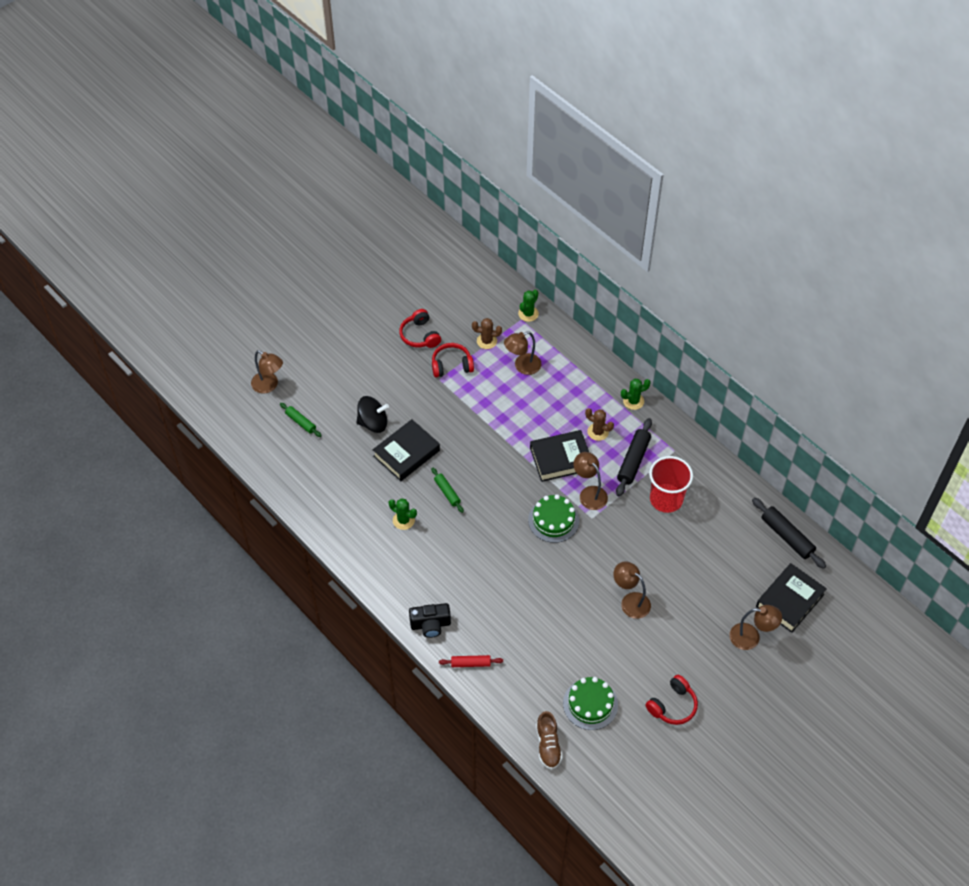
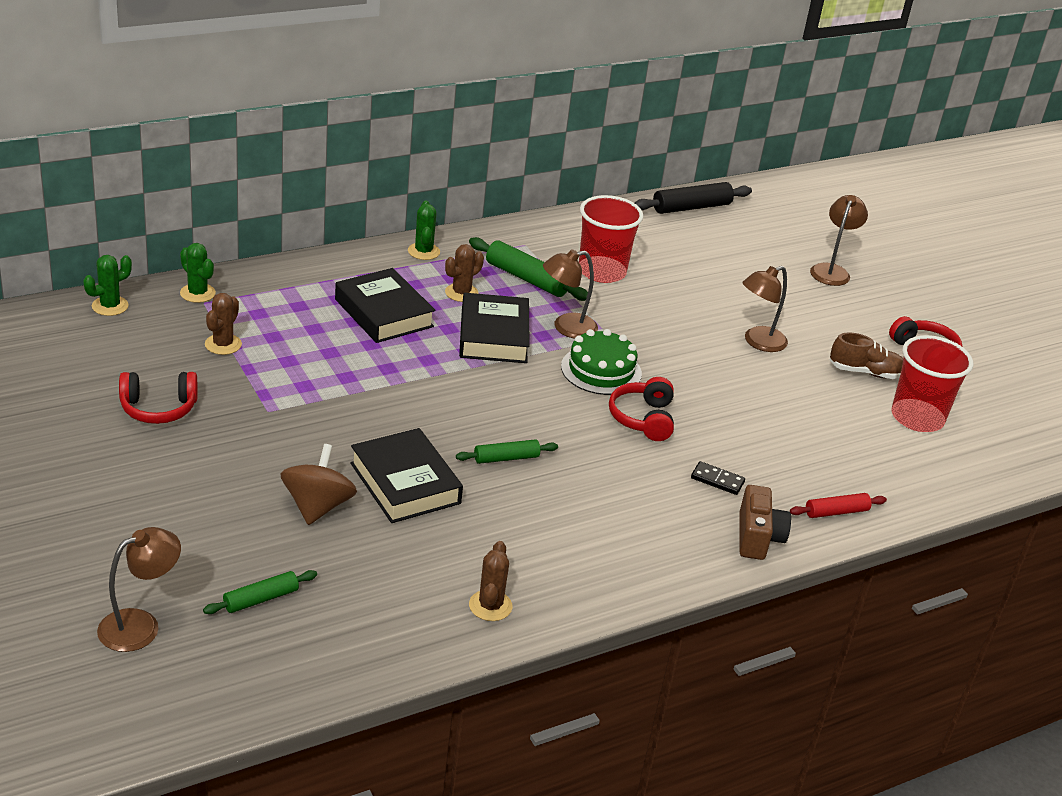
camera: 80 degrees left, 20 degrees down
black spinning top [356,396,389,433] -> brown spinning top [280,444,357,525]
green cactus [389,498,417,530] -> green cactus moved to [83,255,132,316]
black camera [409,603,451,638] -> brown camera [739,485,791,560]
red headphones [432,343,474,377] -> red headphones moved to [609,377,674,441]
red rolling pin [439,655,503,667] -> red rolling pin turned 60 degrees clockwise [790,493,887,518]
brown lamp [504,331,541,375] -> none
brown shoe [536,711,563,769] -> brown shoe moved to [830,333,903,379]
green cake [563,677,618,730] -> red cup [891,335,973,432]
black rolling pin [616,418,652,496] -> green rolling pin [469,237,588,301]
black book [756,563,827,633] -> black book moved to [335,268,435,343]
none -> brown cactus [469,541,512,621]
none -> black domino [691,461,745,495]

